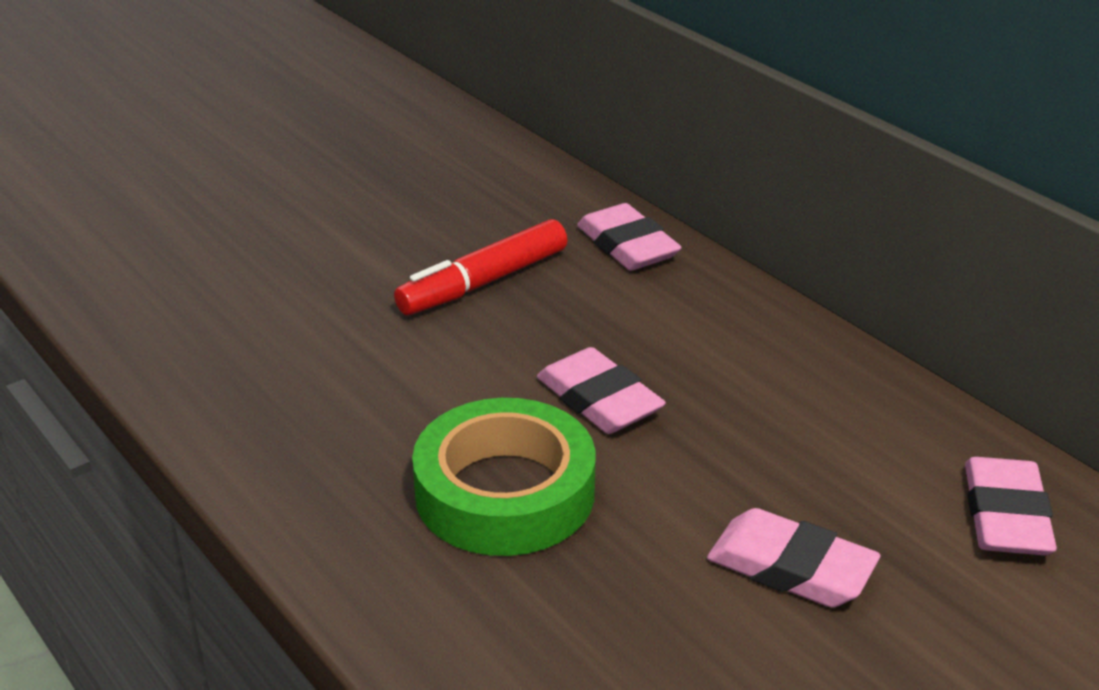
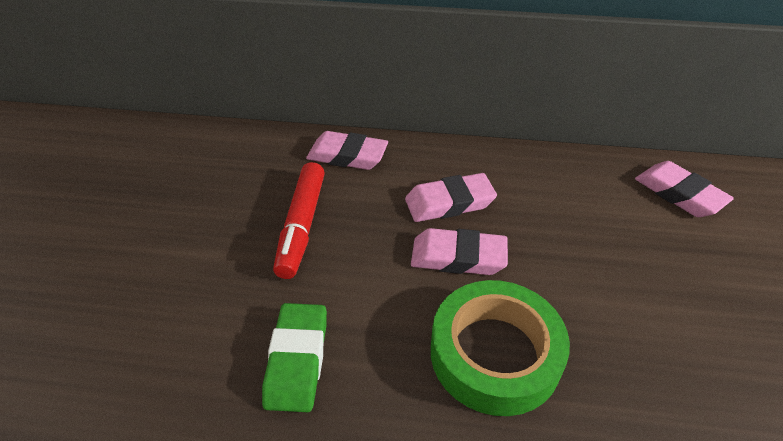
camera: 45 degrees left, 10 degrees up
pink eraser [707,508,880,607] -> pink eraser moved to [405,173,497,222]
none -> green eraser [262,303,327,412]

